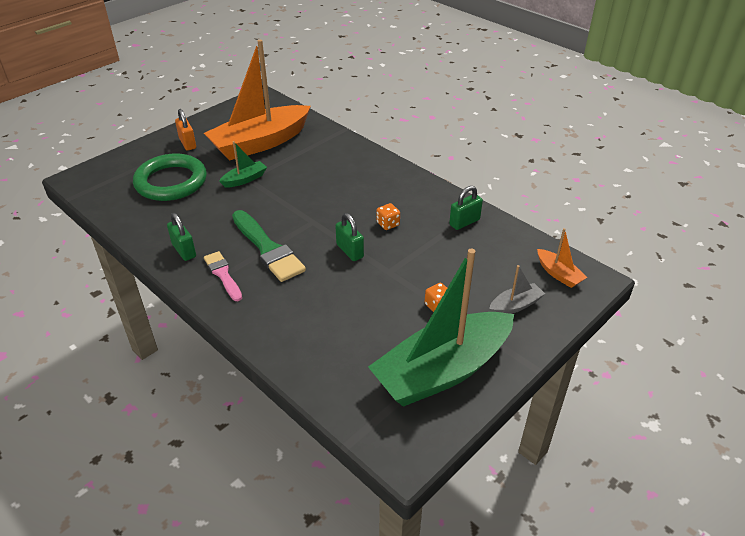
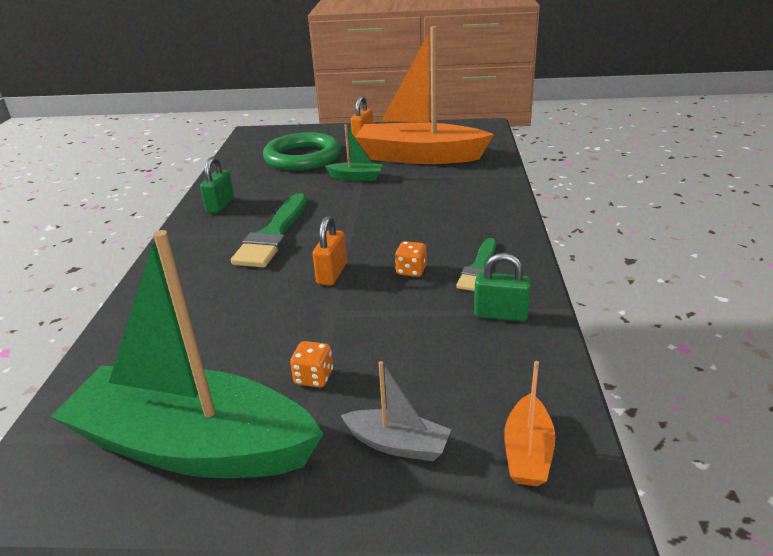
camera: 50 degrees right, 10 degrees down
pink brush [204,251,242,301] -> none
green padlock [335,213,364,261] -> orange padlock [313,216,347,286]
none -> green brush [456,238,496,291]

